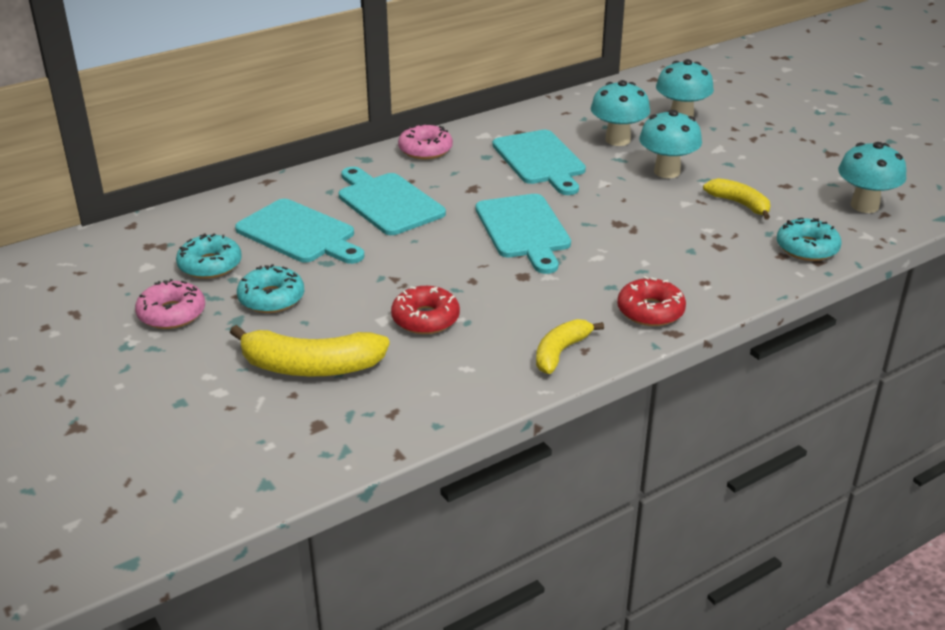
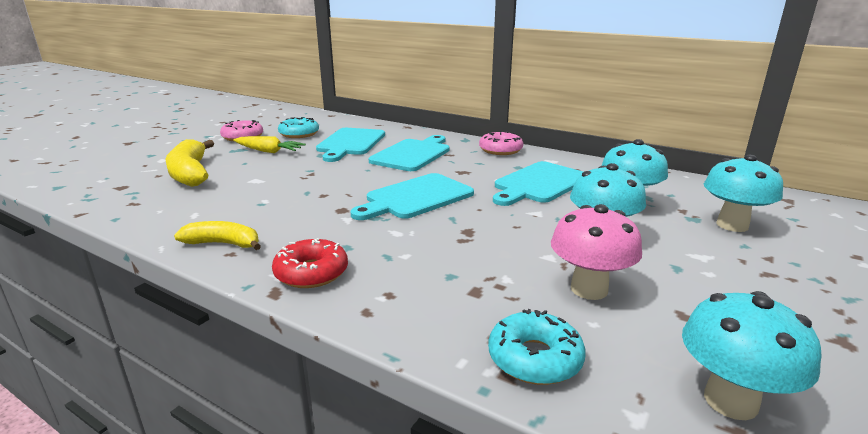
camera: 65 degrees right, 10 degrees down
turquoise donut [237,264,304,313] -> yellow carrot [233,136,306,153]
red donut [391,286,460,334] -> none
yellow banana [703,178,771,219] -> pink mushroom [551,204,642,300]

